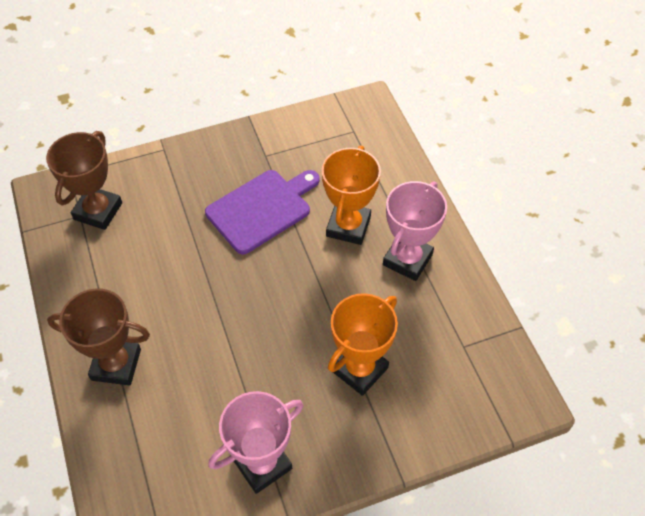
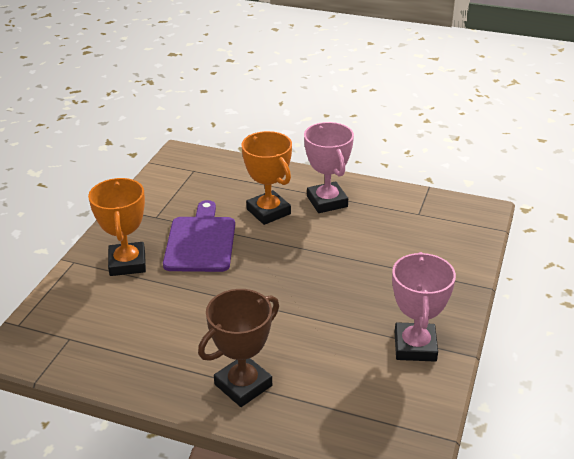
camera: 50 degrees left, 20 degrees down
brown trophy [46,131,122,230] -> none
orange trophy [328,293,398,396] -> orange trophy moved to [88,178,146,276]

